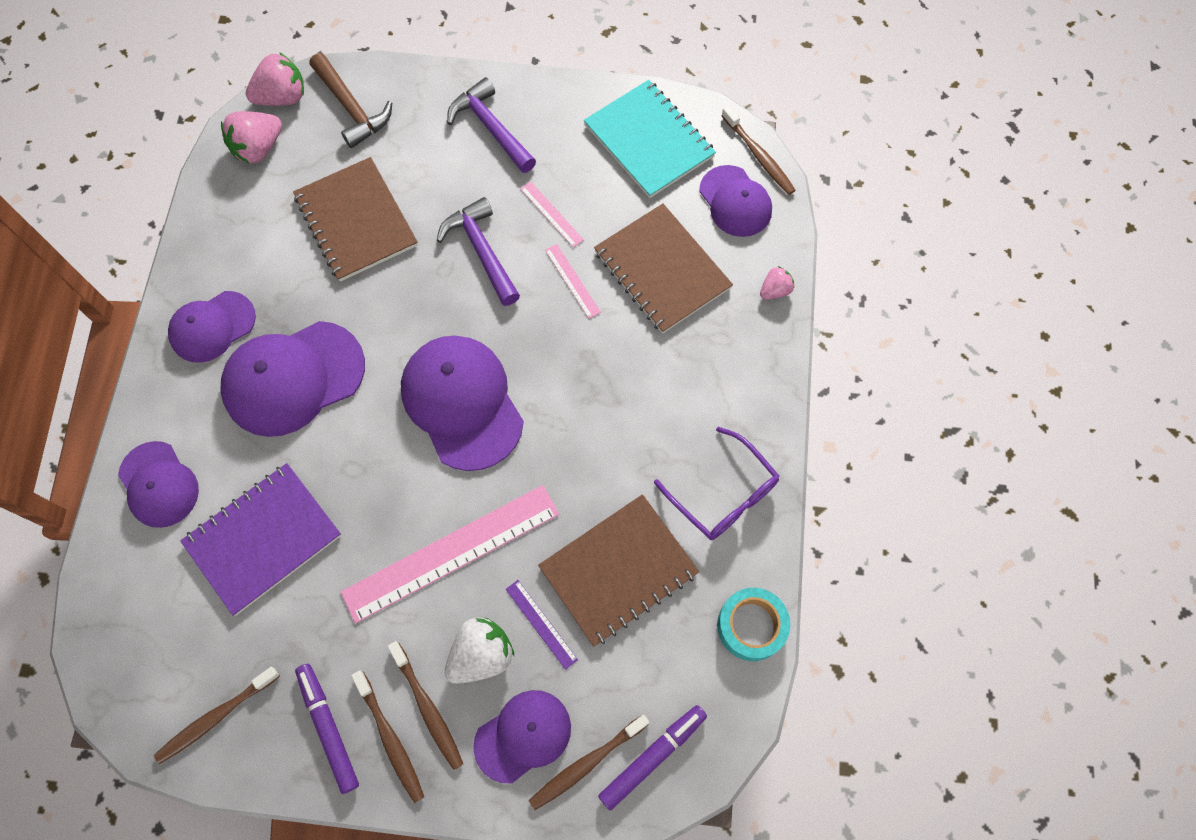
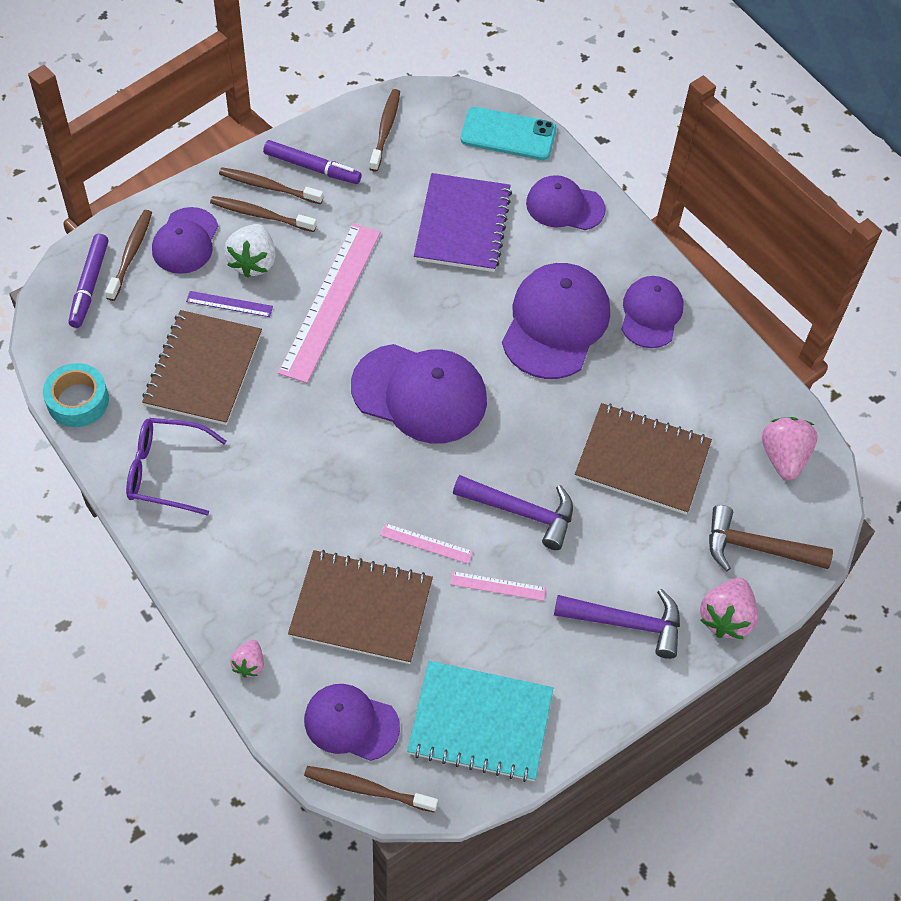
camera: 135 degrees right, 10 degrees down
pink strawberry [246,52,304,106] -> pink strawberry moved to [700,578,758,639]
none -> turquoise phone [460,107,557,160]

